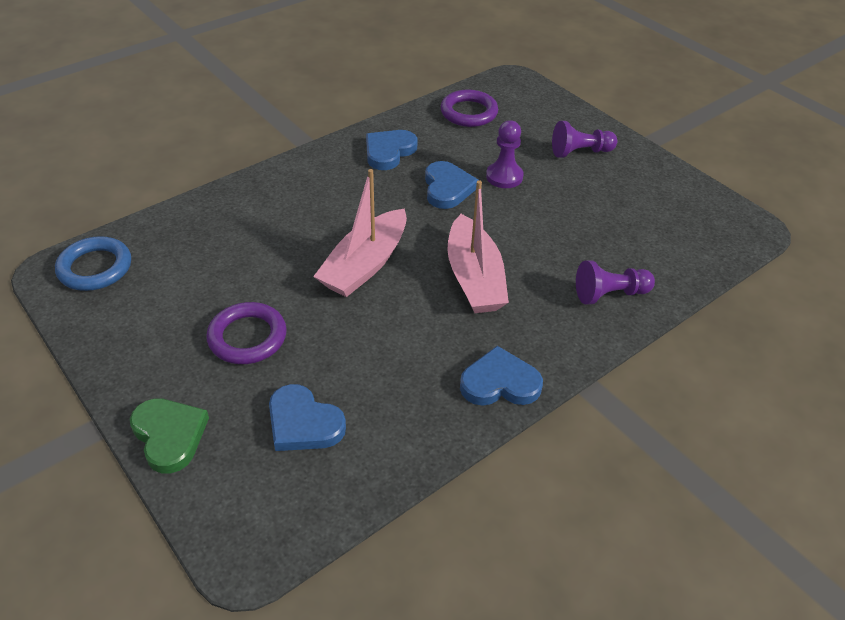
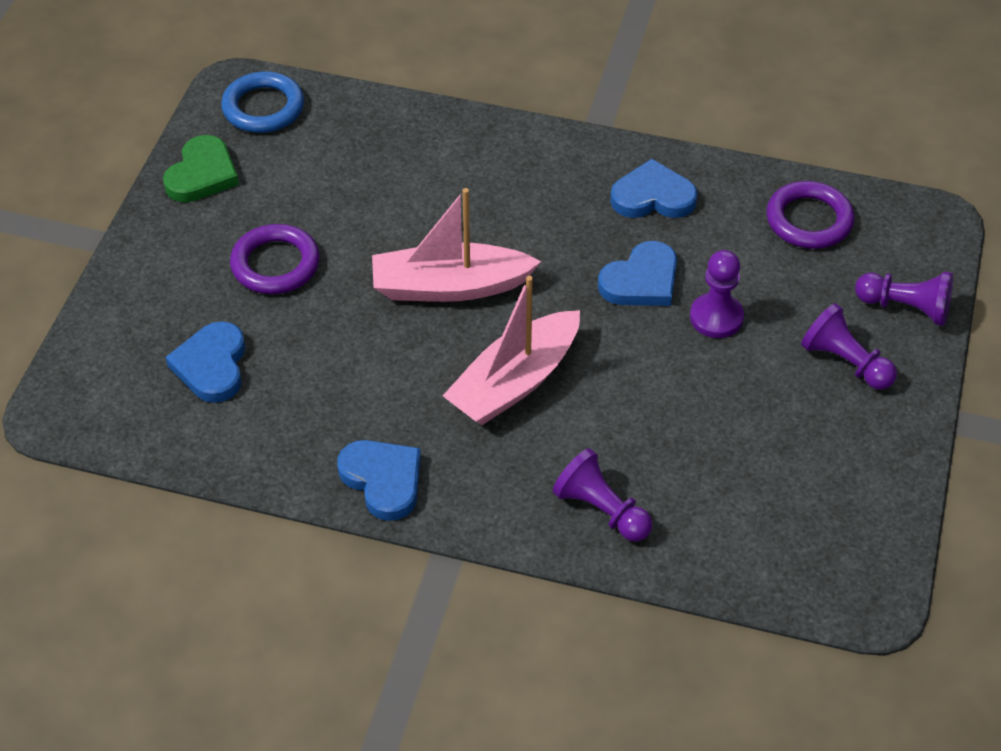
camera: 55 degrees right, 5 degrees up
green heart [130,398,209,474] -> green heart moved to [163,135,239,202]
none -> purple pawn [855,272,953,326]

